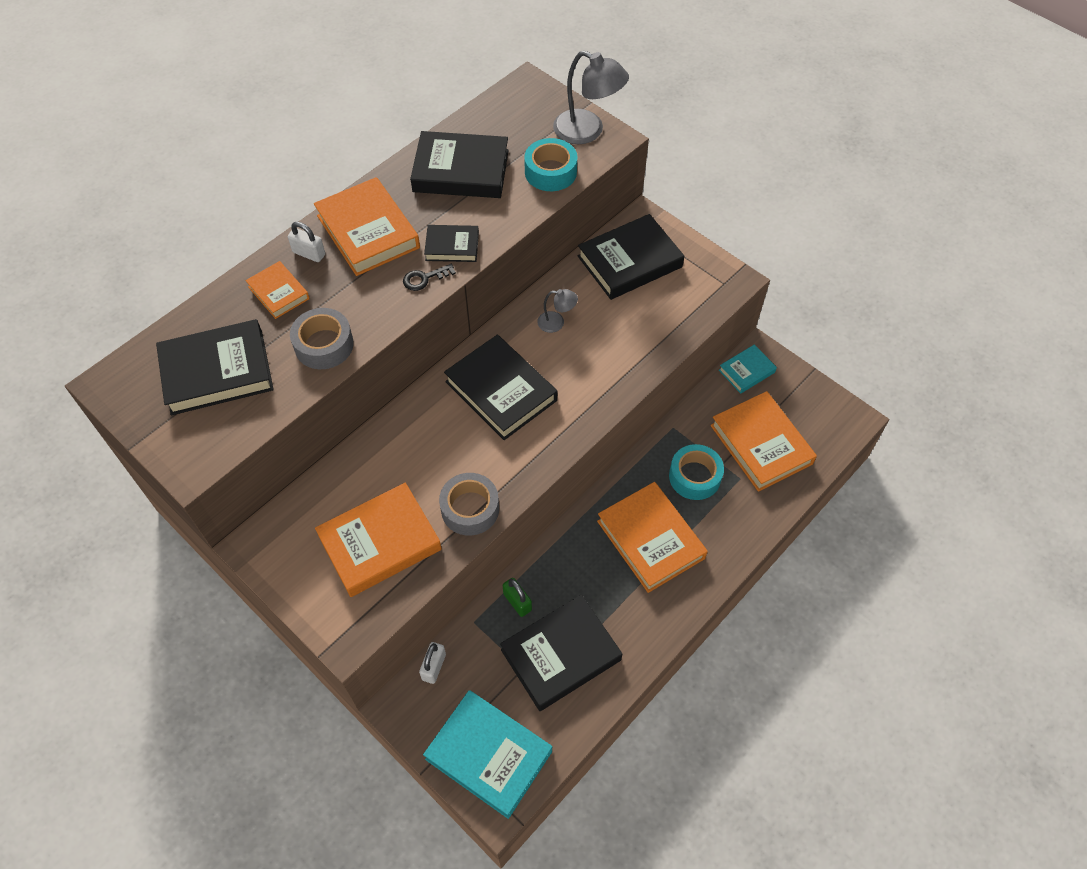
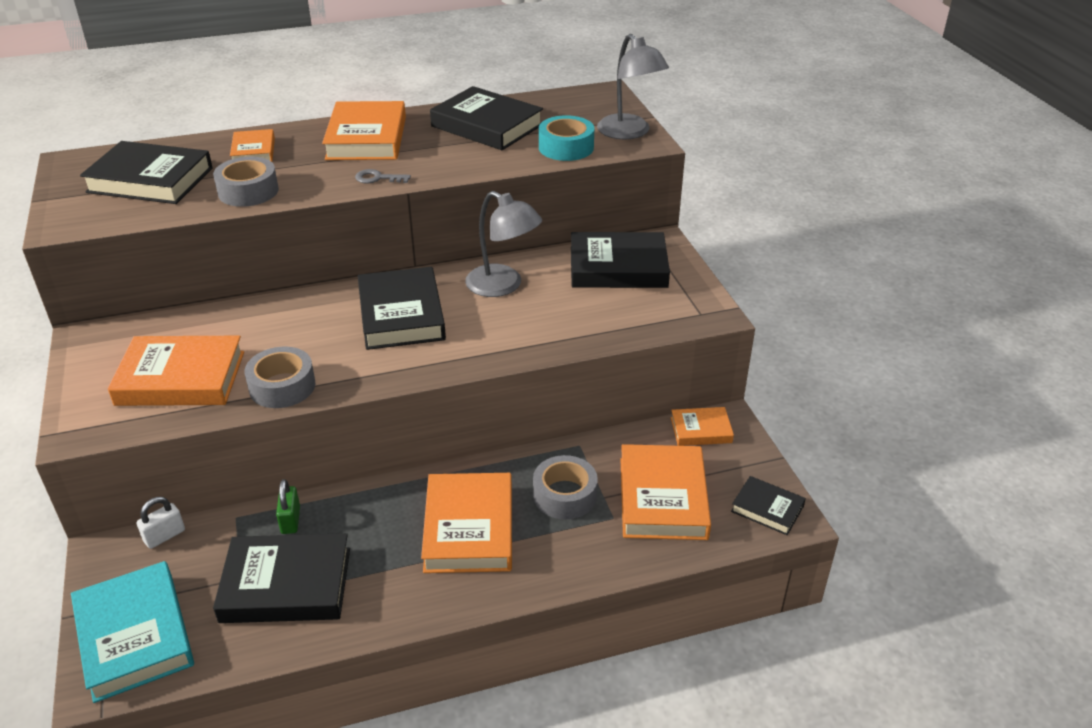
camera: 30 degrees right, 20 degrees down
white padlock [288,221,325,262] -> none
black key [403,264,456,291] -> grey key [355,169,411,183]
black book [424,225,479,262] -> black book moved to [731,476,806,535]
grey lamp [537,289,578,333] -> grey lamp [465,191,542,297], size x1.91
turquoise tape [669,444,724,500] -> grey tape [533,455,598,519]
turquoise book [719,344,777,394] -> orange book [671,407,734,446]

